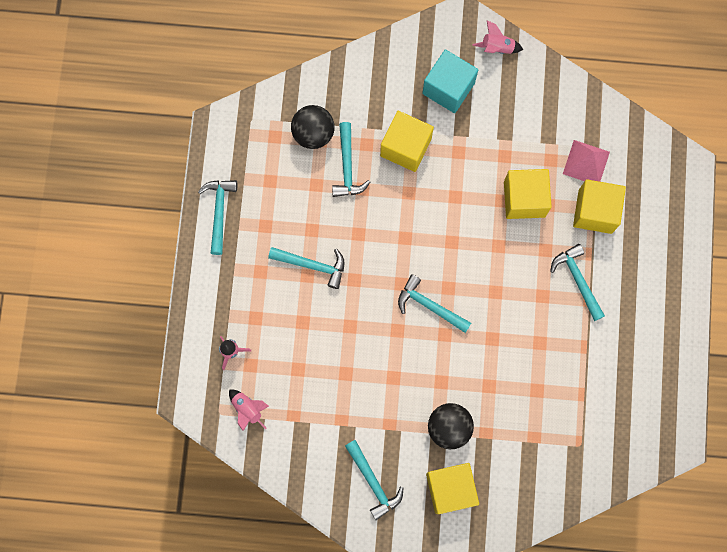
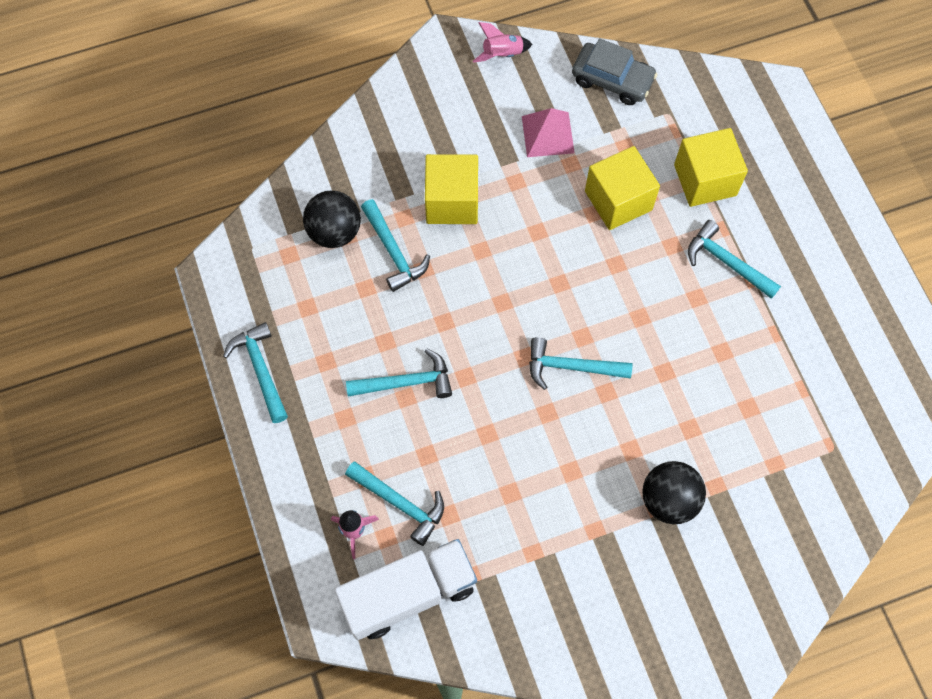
camera: 25 degrees left, 10 degrees down
pink rocket [229,390,269,431] -> white truck [334,539,477,640]
turquoise hammer [345,440,404,520] -> turquoise hammer moved to [345,461,444,546]
turquoise cube [422,49,478,113] -> none
yellow cube [426,463,479,514] -> none
pink pyramid [563,140,610,182] -> pink pyramid moved to [522,108,575,157]
none -> grey car [572,38,658,105]

